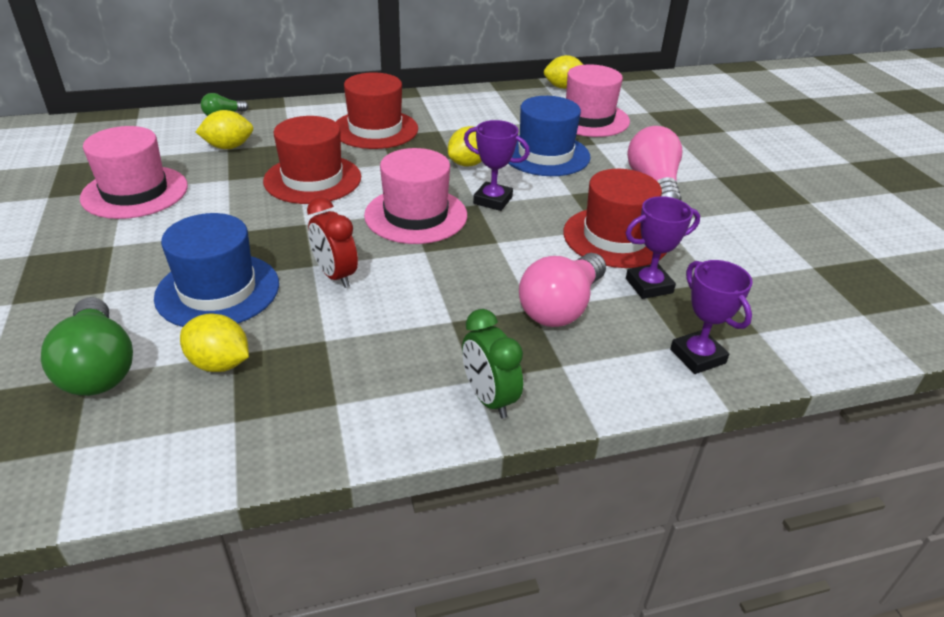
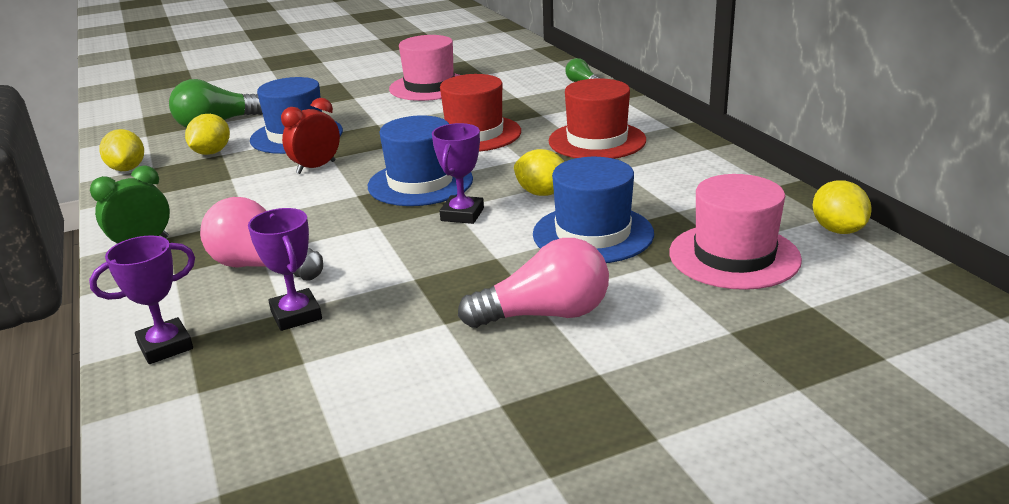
camera: 85 degrees right, 10 degrees down
yellow lemon [196,110,254,149] -> yellow lemon moved to [99,129,144,171]
pink hat [364,148,467,244] -> blue hat [368,115,473,206]
red hat [563,169,666,268] -> none

